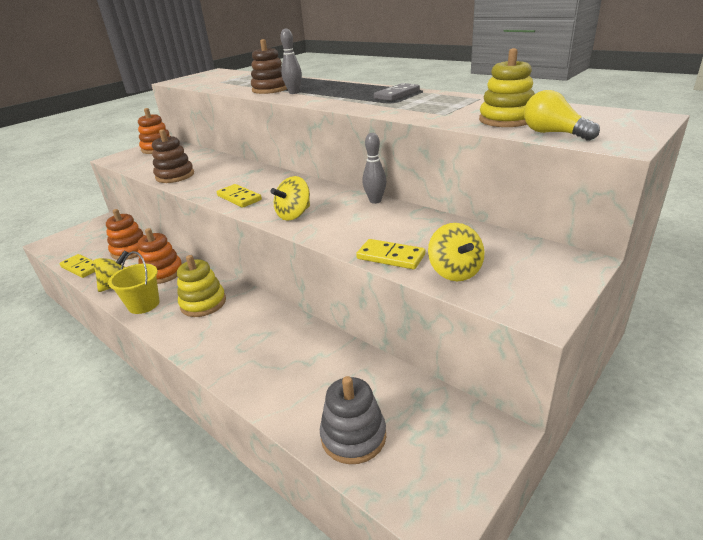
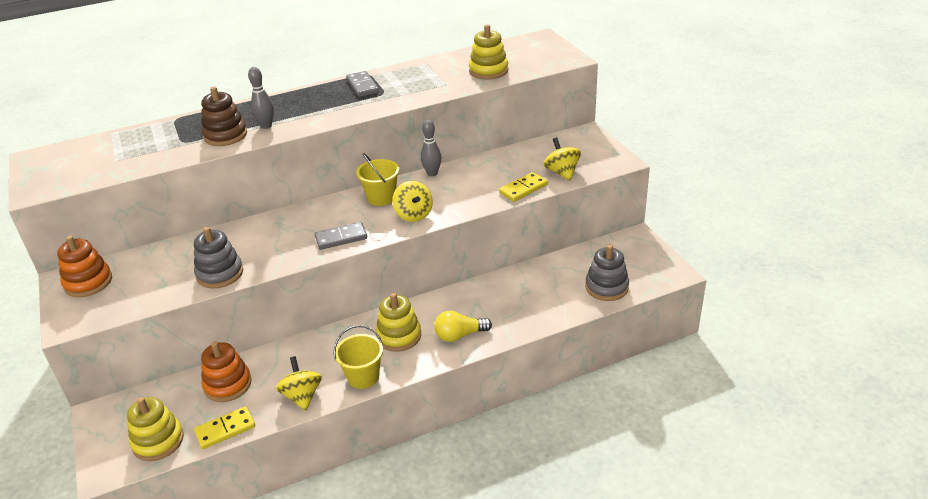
camera: 65 degrees left, 5 degrees up
orange stacking toy [137,228,182,284] -> none
brown stacking toy [152,129,194,183] -> grey stacking toy [194,227,243,289]
yellow domino [217,184,262,208] -> grey domino [315,222,367,250]
yellow spinning top [428,223,485,281] -> yellow spinning top turned 120 degrees counterclockwise [544,137,581,181]
yellow light bulb [524,90,600,141] -> yellow light bulb moved to [434,311,492,342]
none -> yellow stacking toy [127,397,184,461]
none -> yellow bucket [356,153,399,206]

